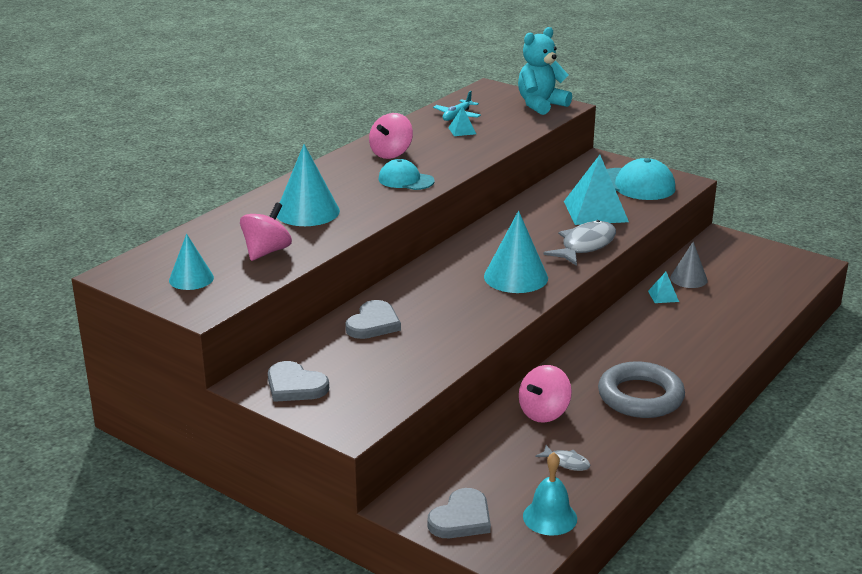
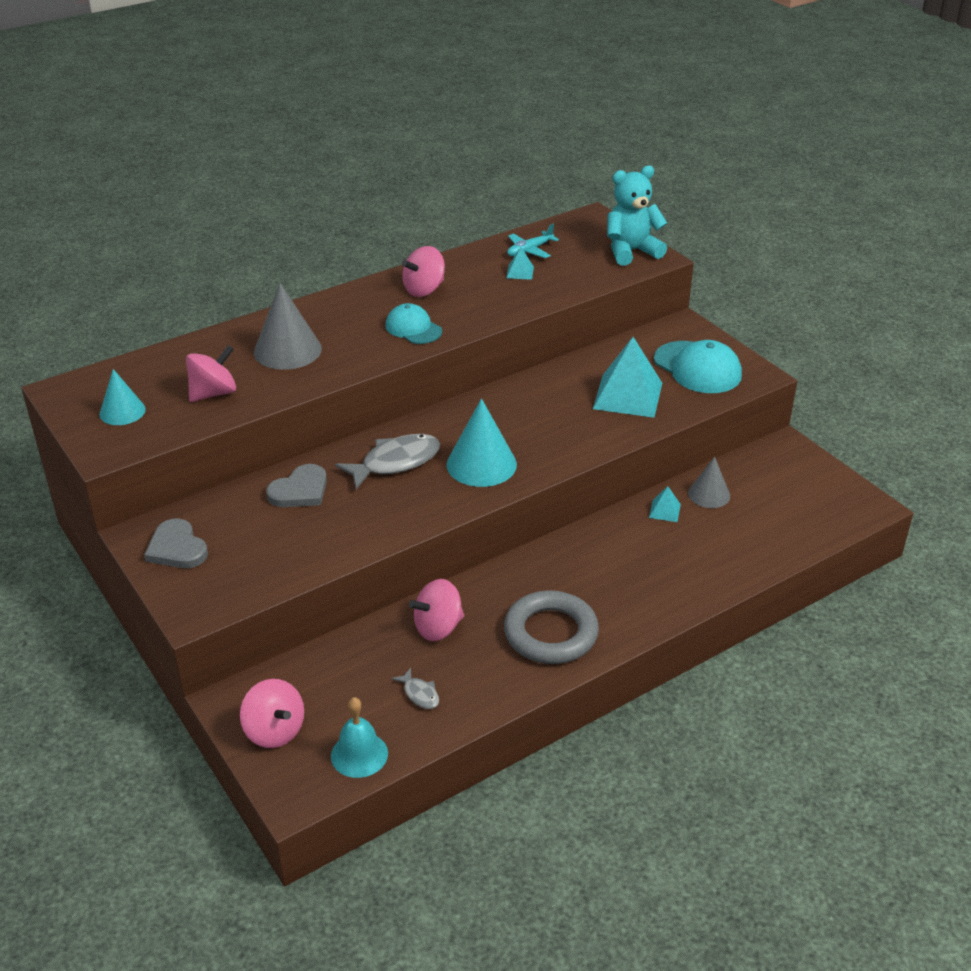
camera: 20 degrees right, 10 degrees up
turquoise cone [277,144,340,226] -> grey cone [254,283,322,370]
grey heart [428,488,491,538] -> pink spinning top [240,679,304,748]
grey fish [543,220,616,266] -> grey fish moved to [335,434,440,489]

